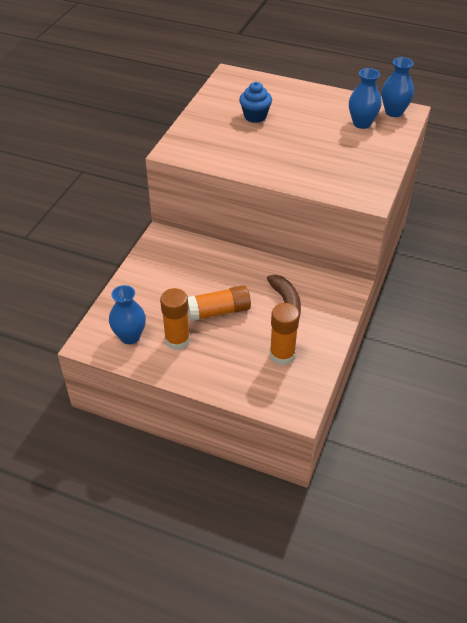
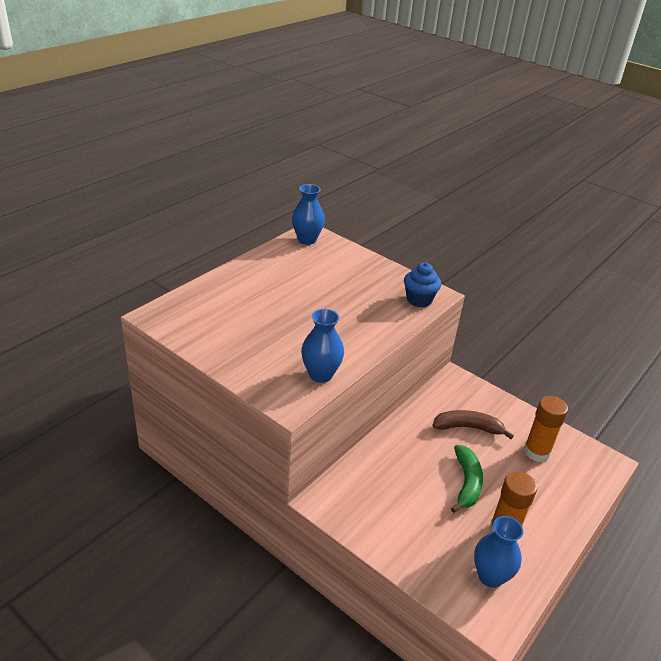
camera: 75 degrees left, 10 degrees down
orange glue stick [188,285,251,321] -> green banana [451,445,483,513]
blue cupcake [239,82,272,123] -> blue cupcake moved to [404,263,441,308]
blue vase [349,68,381,129] -> blue vase moved to [301,309,344,383]

